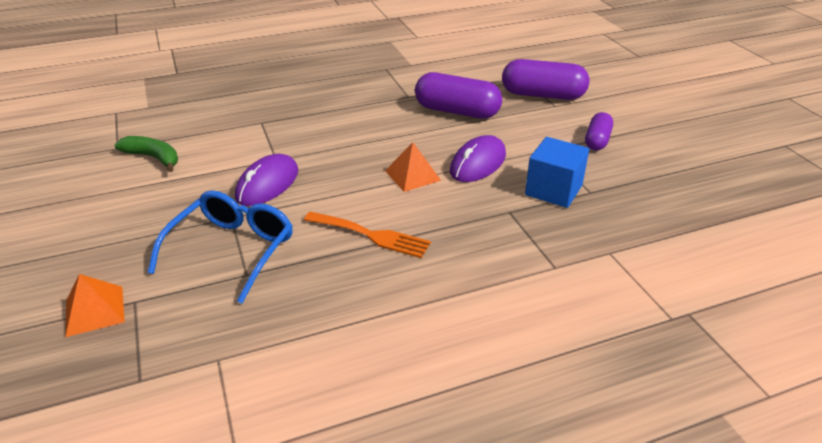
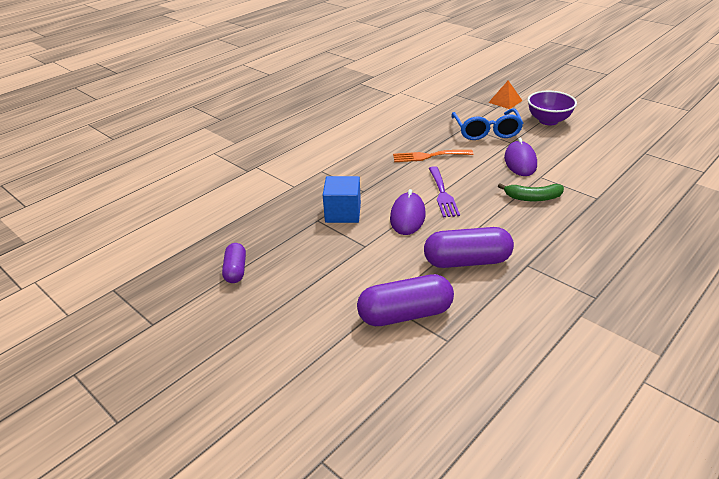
camera: 155 degrees right, 0 degrees up
green banana [115,136,178,172] -> green banana moved to [498,184,564,202]
orange pyramid [385,142,441,192] -> purple fork [429,166,460,217]
purple capsule [585,112,613,150] -> purple capsule moved to [222,243,246,283]
none -> purple bowl [527,91,577,125]

